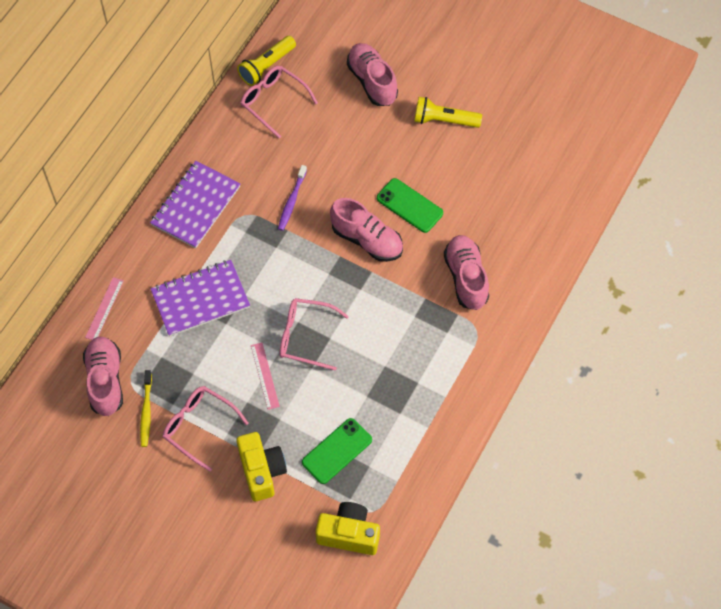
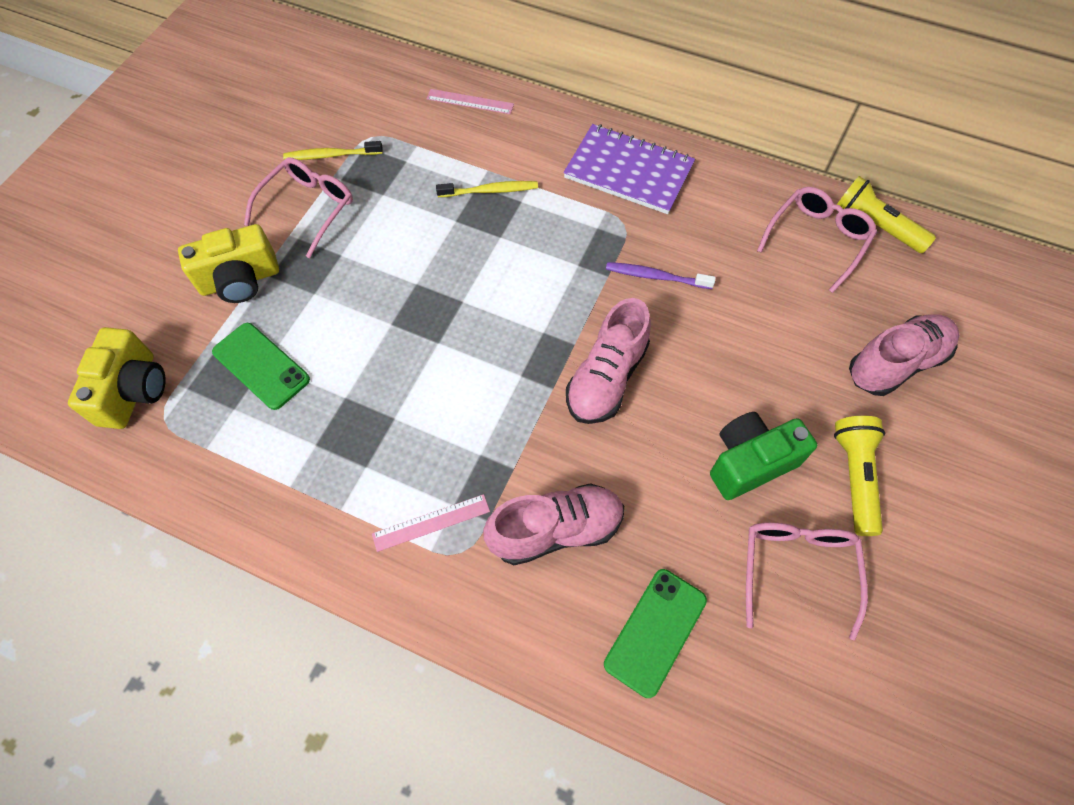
camera: 85 degrees right, 0 degrees up
pink shoe [83,336,123,416] -> none
purple notebook [151,260,250,337] -> yellow toothbrush [436,181,538,197]
pink ruler [251,342,280,410] -> pink ruler moved to [372,494,490,552]
pink glasses [280,298,349,371] -> pink glasses moved to [746,522,868,641]
green phone [377,178,443,233] -> green phone moved to [604,569,707,698]
none -> green camera [710,412,817,500]

